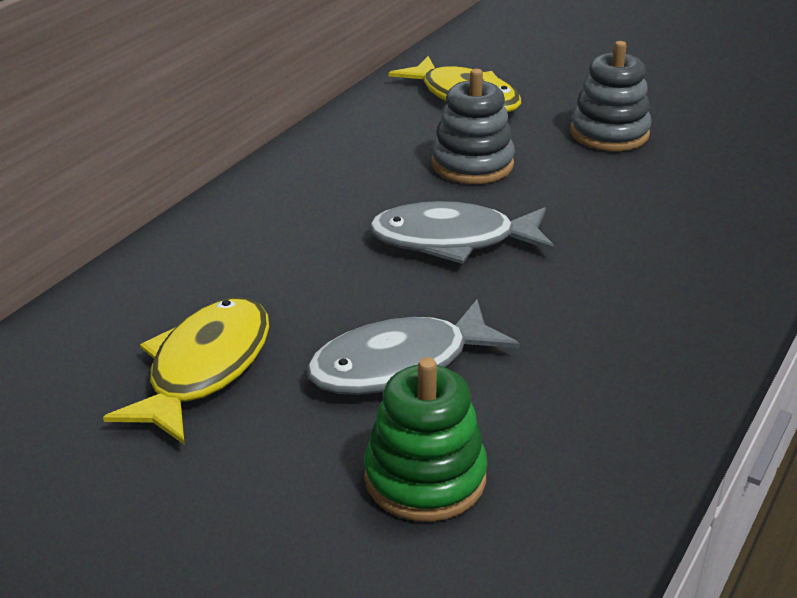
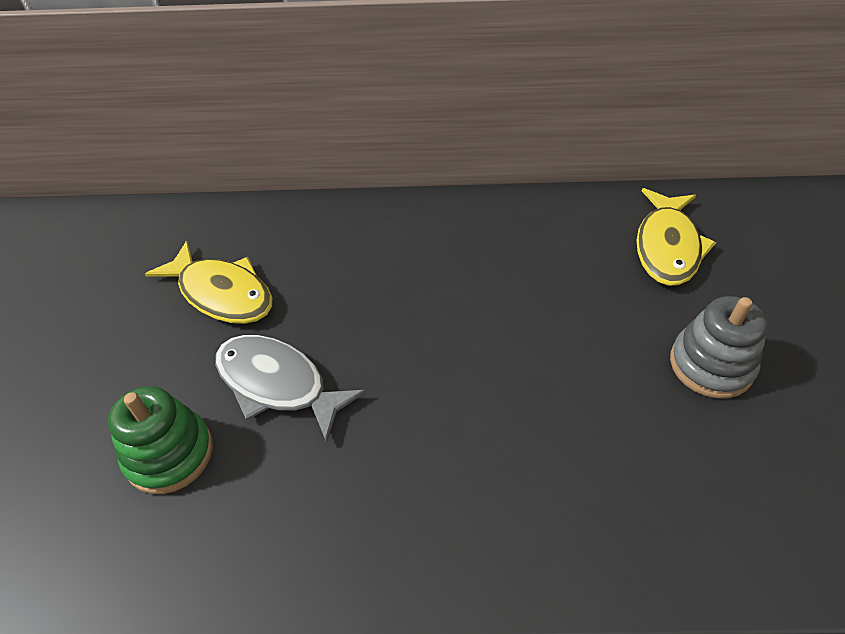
camera: 60 degrees right, 15 degrees up
yellow fish [103,297,269,445] -> yellow fish turned 45 degrees clockwise [145,241,272,324]
grey fish [369,201,555,264] -> none
grey stacking toy [431,69,515,184] -> none

